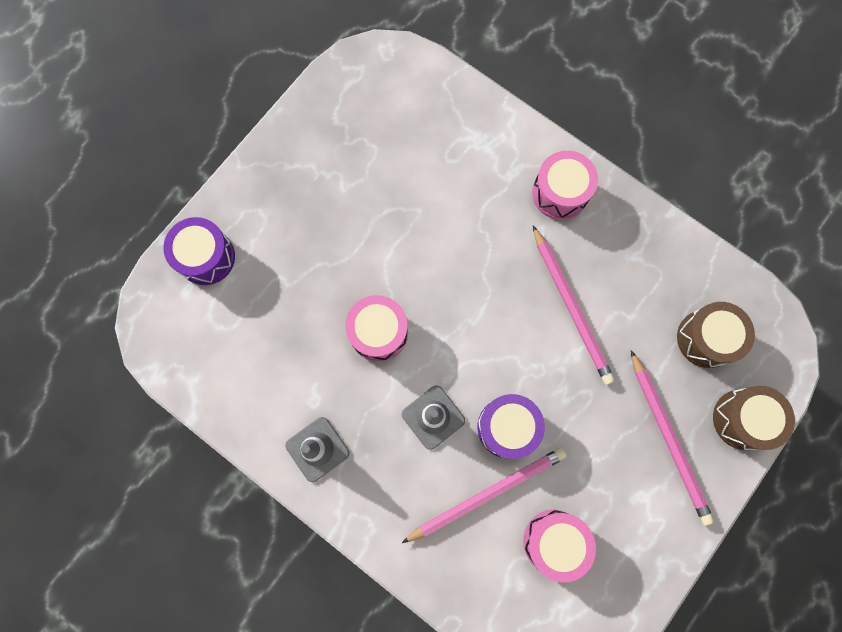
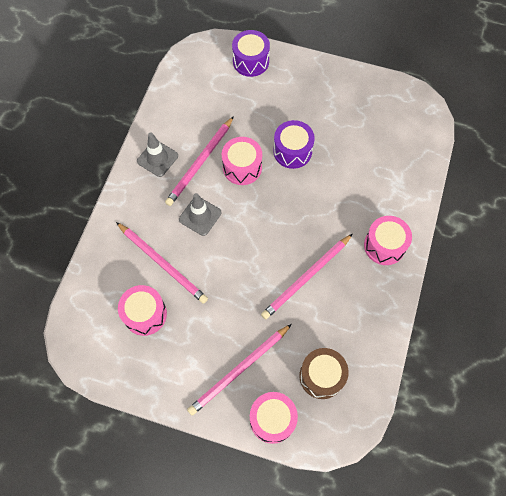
camera: 70 degrees right, 10 degrees down
purple drum [477,394,545,459] -> purple drum moved to [273,120,315,169]
brown drum [713,386,795,450] -> pink drum [250,392,298,444]
none -> pink pencil [165,116,234,206]

